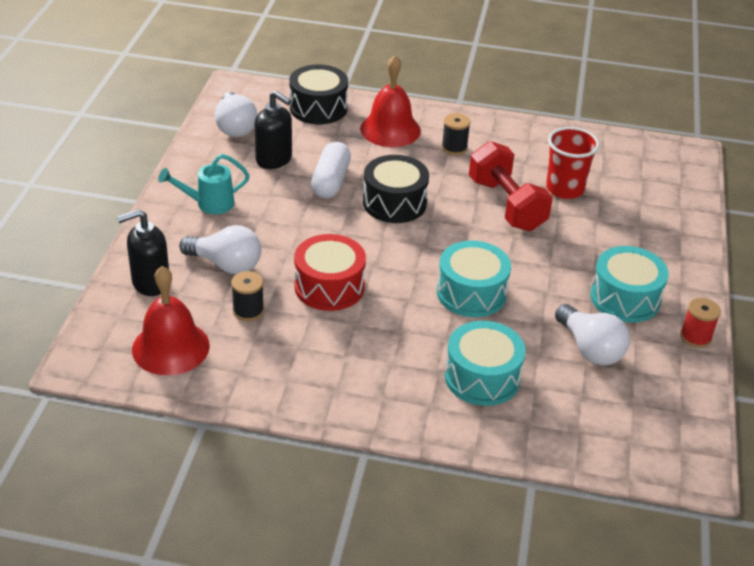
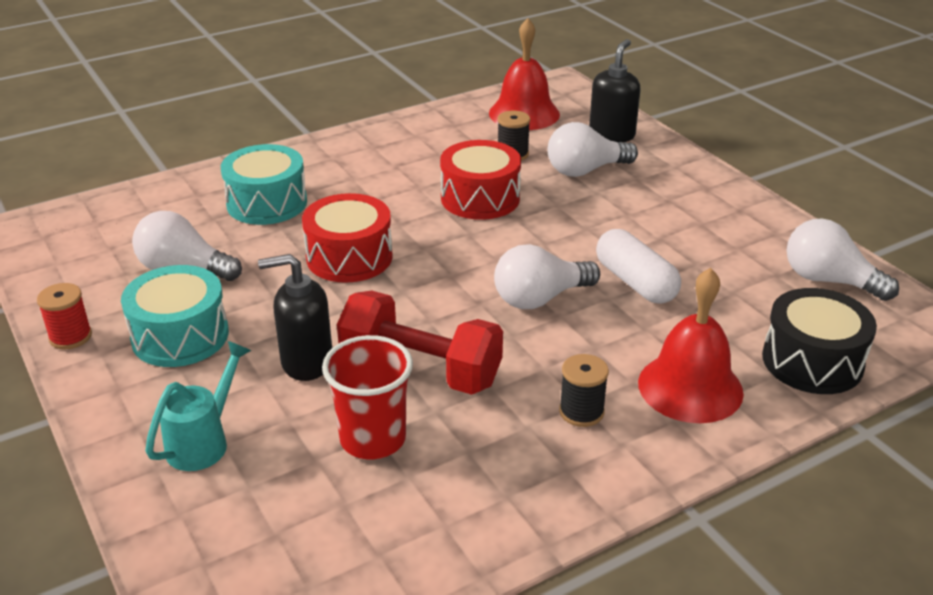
camera: 140 degrees right, 5 degrees down
turquoise watering can [158,154,250,214] -> turquoise watering can moved to [145,341,251,471]
black soap dispenser [254,91,292,169] -> black soap dispenser moved to [258,254,332,381]
black drum [363,155,429,223] -> white light bulb [494,244,600,309]
turquoise drum [437,241,511,317] -> red drum [302,193,393,283]

